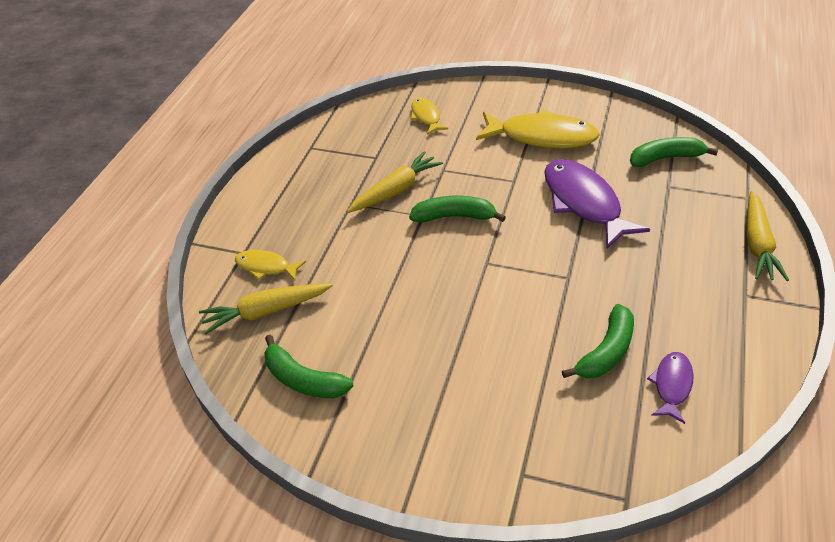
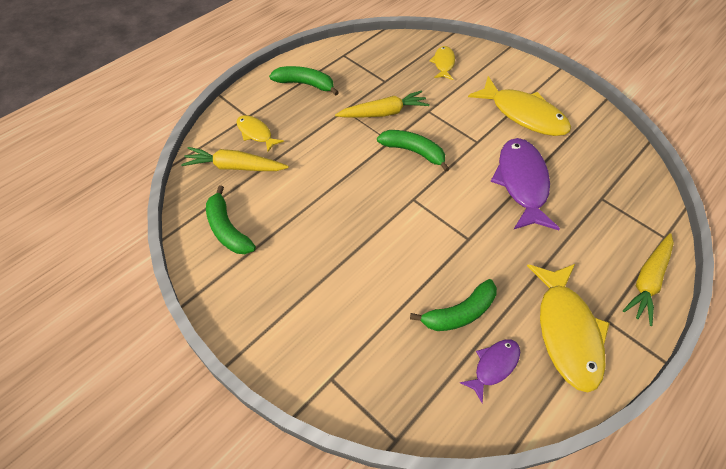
camera: 20 degrees right, 10 degrees up
green banana [630,137,718,167] -> green banana moved to [269,66,339,95]
none -> yellow fish [527,264,609,393]

